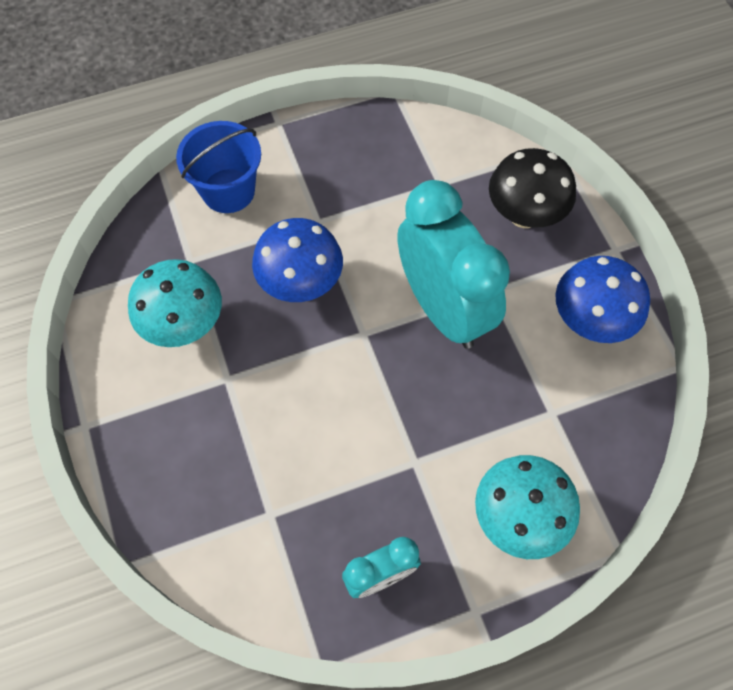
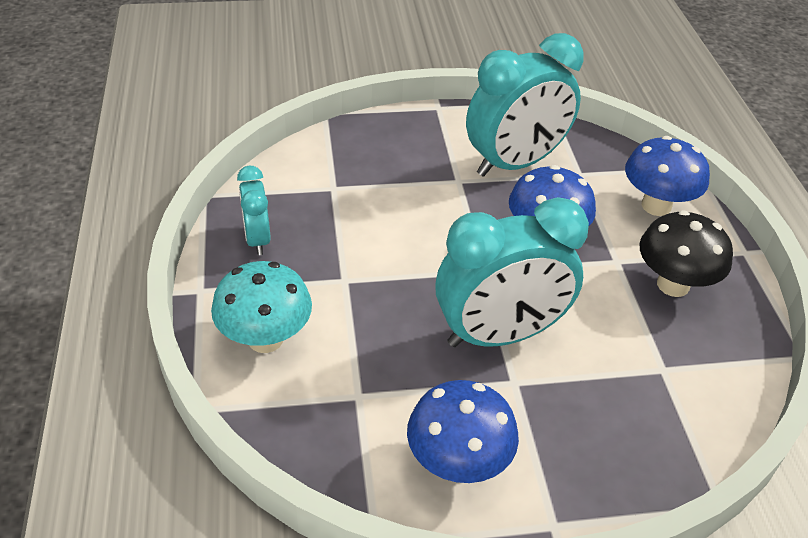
camera: 100 degrees right, 20 degrees down
turquoise mushroom [128,259,222,347] -> turquoise clock [466,33,584,177]
blue bucket [176,121,261,213] -> blue mushroom [625,136,710,216]
black mushroom [489,148,576,228] -> black mushroom moved to [640,210,733,297]

